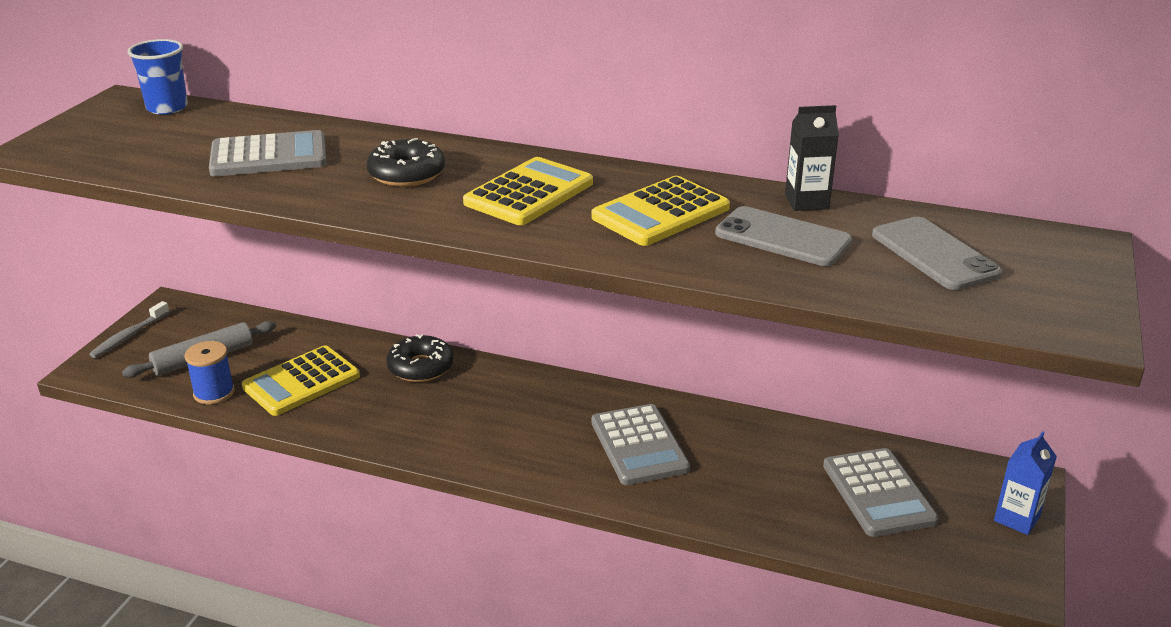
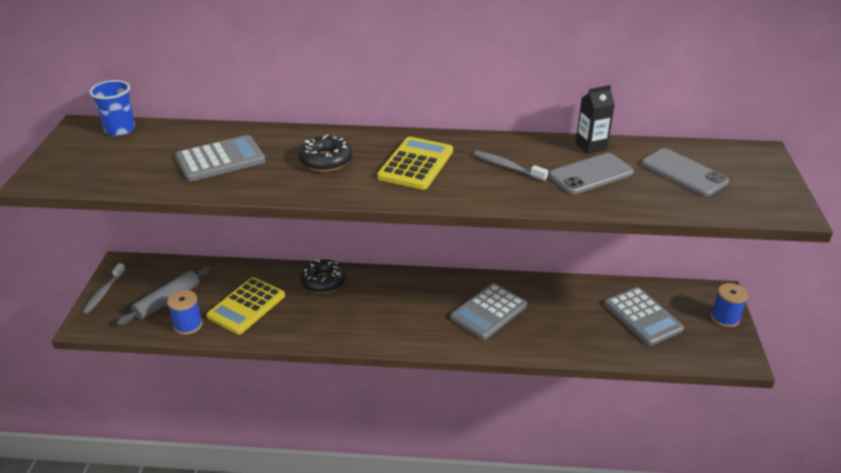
camera: 15 degrees left, 5 degrees up
yellow calculator [591,176,730,246] -> grey toothbrush [474,151,548,181]
grey calculator [591,404,690,485] -> grey calculator turned 75 degrees clockwise [450,283,527,340]
grey phone [715,206,852,266] -> grey phone turned 45 degrees counterclockwise [549,153,634,194]
blue carton [994,431,1057,535] -> blue spool [711,283,748,328]

